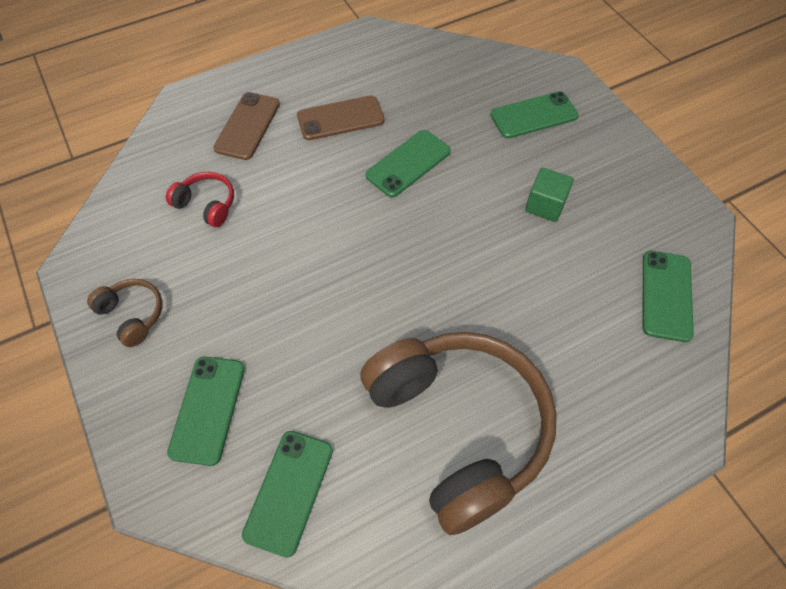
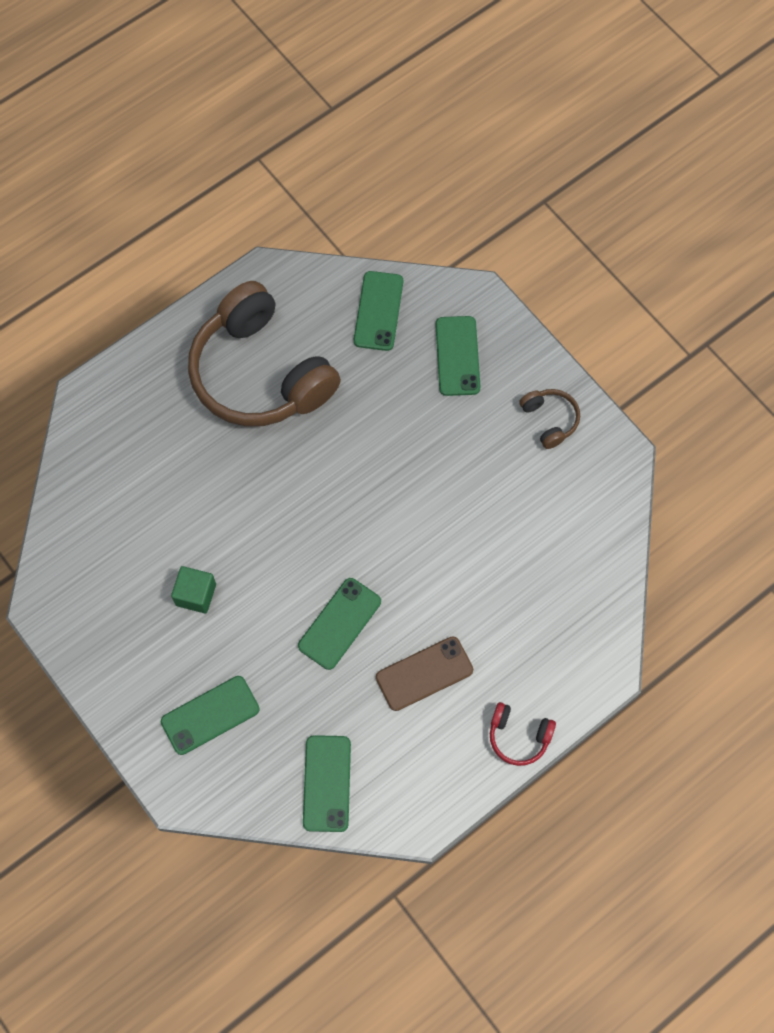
camera: 170 degrees right, 10 degrees up
brown headphones [87,279,163,347] -> brown headphones turned 150 degrees counterclockwise [519,389,580,449]
red headphones [166,172,234,227] -> red headphones moved to [490,702,556,766]
brown phone [214,92,280,160] -> none
green phone [642,251,694,342] -> green phone moved to [303,735,351,832]

